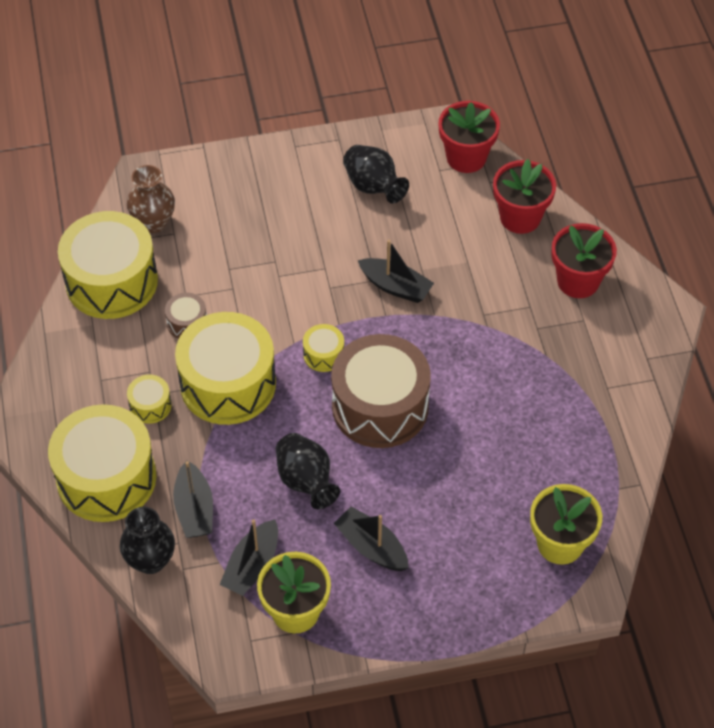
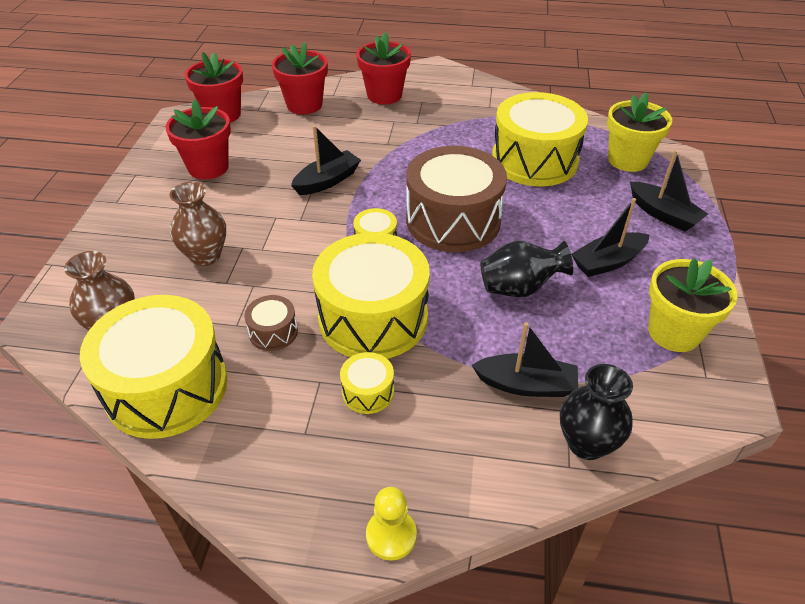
camera: 70 degrees left, 10 degrees down
yellow drum [48,404,156,522] -> yellow drum moved to [492,92,588,186]
black boat [220,519,278,596] -> black boat moved to [630,150,708,232]
black vase [343,145,409,203] -> red flower pot [165,100,231,180]
none -> brown vase [169,182,226,266]
none -> yellow pawn [366,487,417,561]

